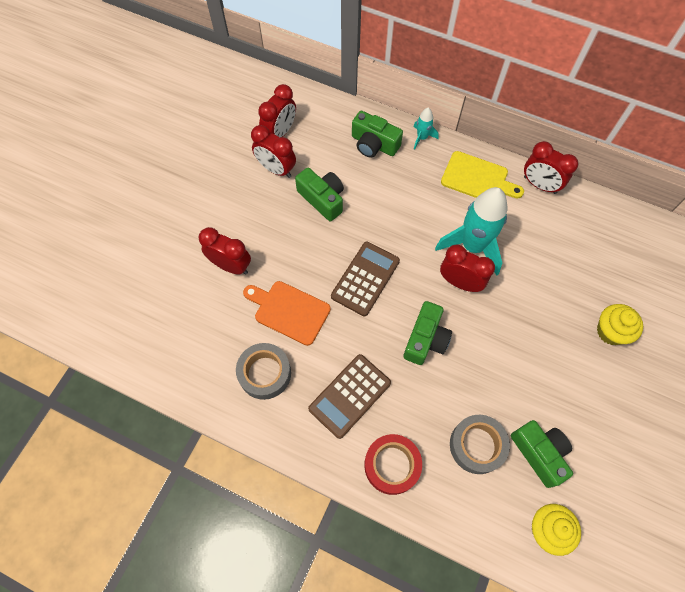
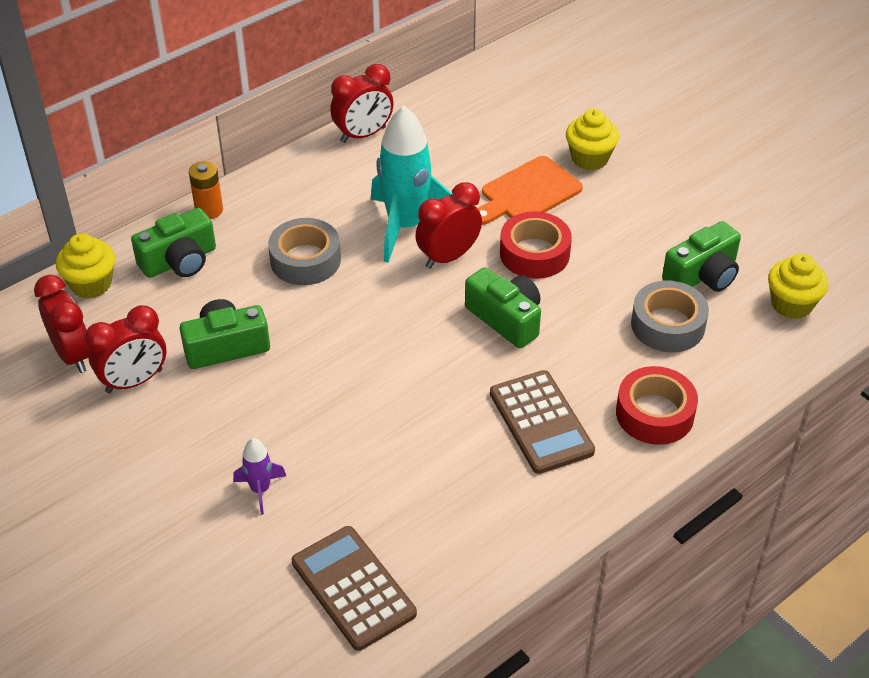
camera: 65 degrees left, 20 degrees down
red clock [199,227,251,275] -> purple rocket [233,438,286,515]
grey tape [236,343,291,400] -> grey tape moved to [268,218,341,285]
orange cutting board [243,281,331,346] -> orange cutting board moved to [478,156,583,225]
brown calculator [331,242,400,316] -> brown calculator moved to [292,526,417,651]
turquoise rocket [414,108,439,150] -> orange battery [189,161,223,219]
yellow cutting board [441,151,524,199] -> none
green camera [511,420,573,488] -> green camera turned 150 degrees clockwise [662,221,741,292]
none -> yellow cupcake [56,233,115,299]
none -> red tape [500,212,572,279]

